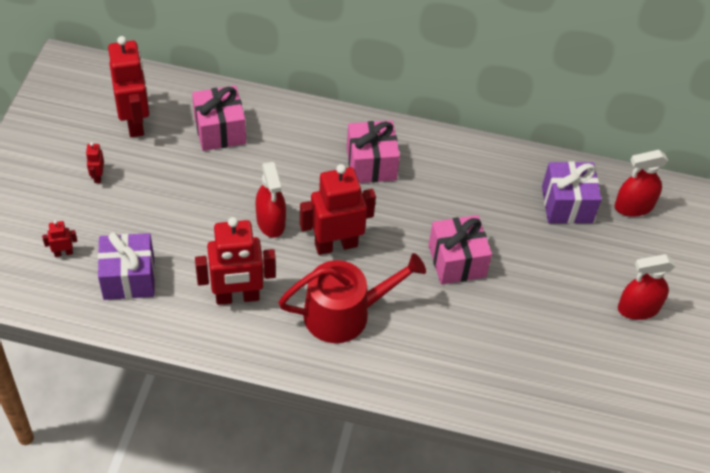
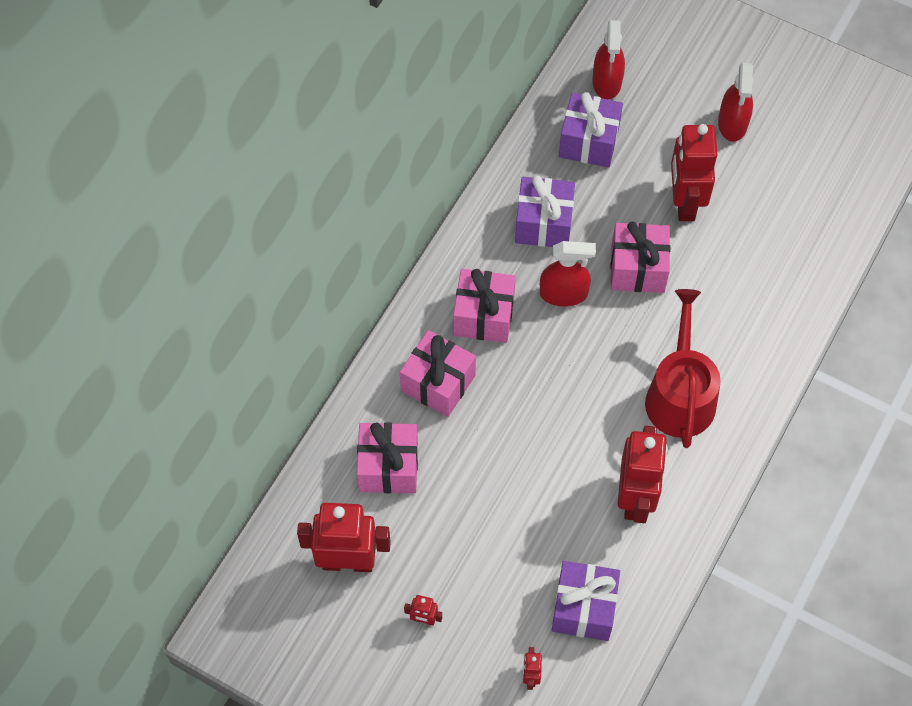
camera: 70 degrees left, 10 degrees up
red spray bottle [256,162,286,238] -> red spray bottle moved to [540,241,596,307]
red robot [300,164,376,255] -> red robot moved to [671,124,717,221]
none -> pink gift [400,330,476,417]
none -> purple gift [515,176,575,247]

